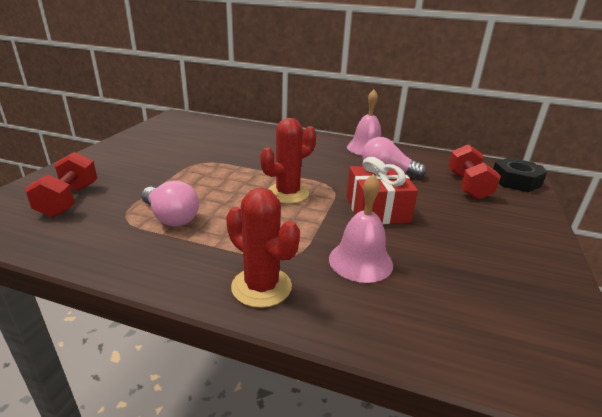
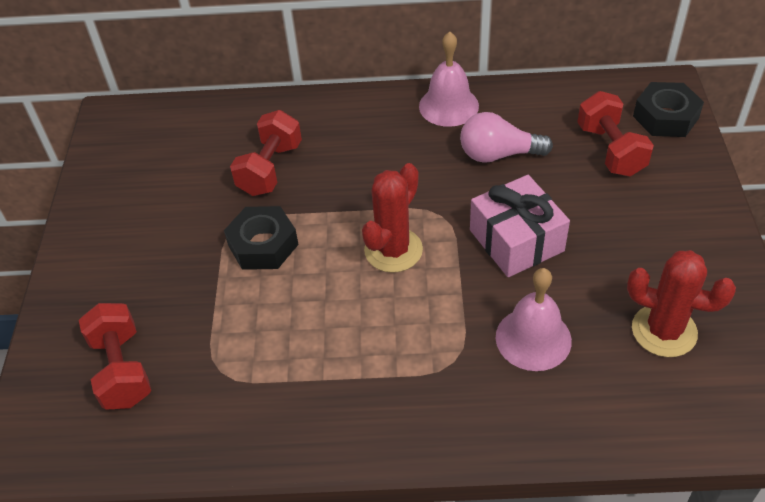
camera: 15 degrees left, 20 degrees up
pink light bulb [141,180,199,227] -> none
red cactus [226,188,300,308] -> red cactus moved to [627,250,736,357]
red gift [346,157,418,224] -> pink gift [470,175,570,277]
none -> black nut [224,206,299,270]
none -> red dumbbell [230,110,302,196]

